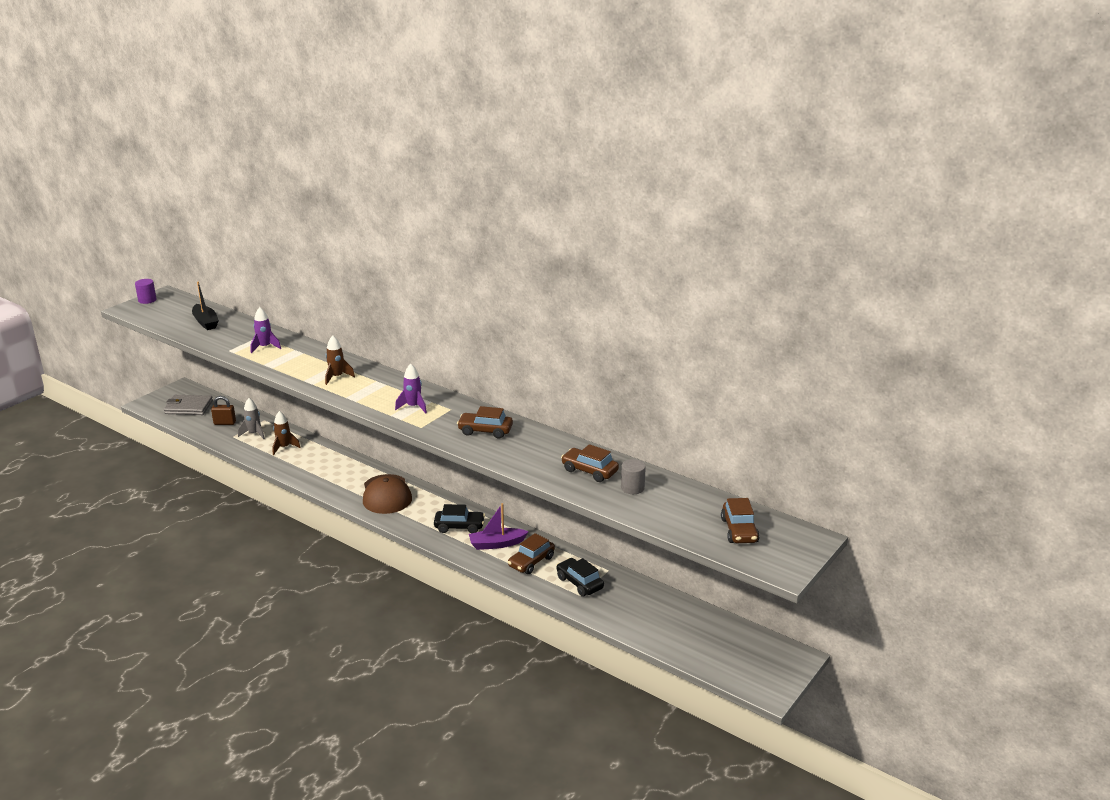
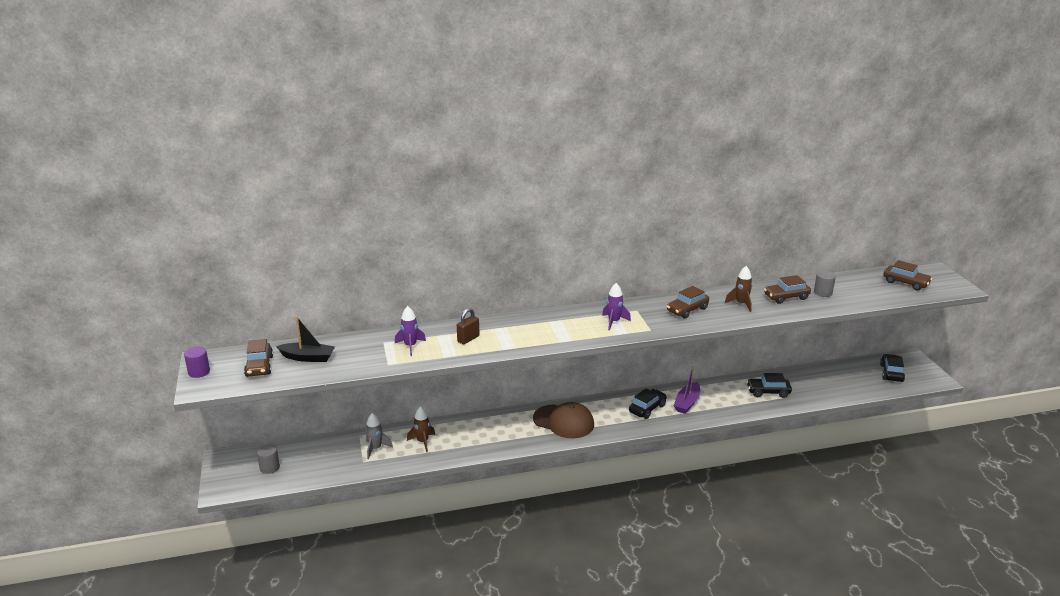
camera: 50 degrees left, 0 degrees up
grey wallet [164,395,213,415] -> grey cylinder [257,444,280,474]
brown padlock [211,396,236,425] -> brown padlock moved to [457,308,480,345]
brown rocket [325,335,355,385] -> brown rocket moved to [725,266,753,312]
brown car [508,533,555,574] -> brown car moved to [244,339,273,377]
none -> black car [880,354,905,382]

